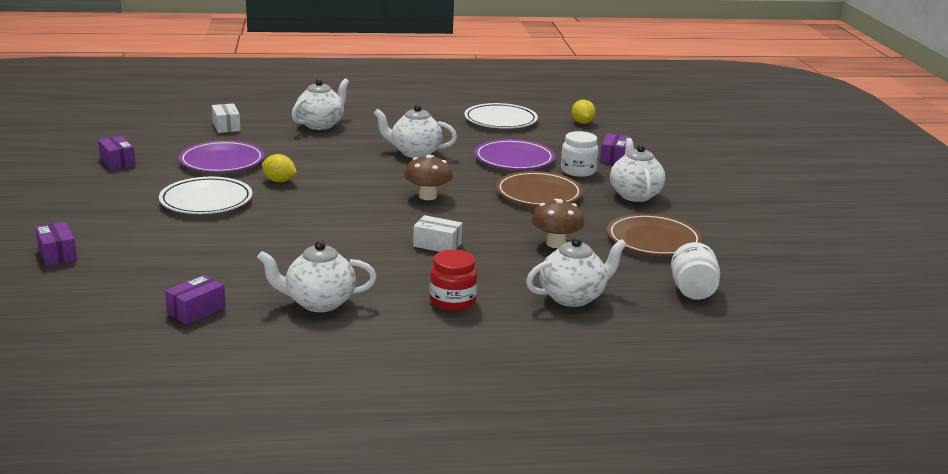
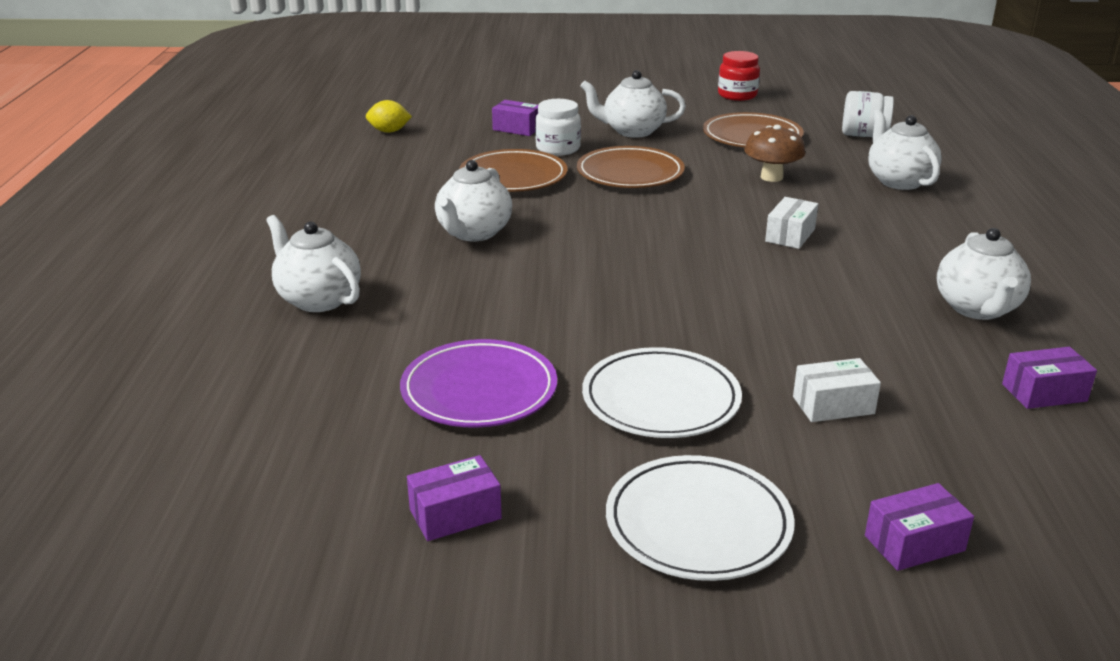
camera: 80 degrees left, 5 degrees up
purple box [165,275,226,325] -> purple box turned 60 degrees counterclockwise [1002,347,1097,409]
white box [212,103,241,133] -> white box moved to [793,358,881,422]
yellow lemon [262,154,297,182] -> none
brown mushroom [404,155,453,200] -> none
red jar [429,249,478,311] -> red jar moved to [718,51,760,101]
white plate [464,103,538,129] -> white plate moved to [606,455,795,581]
purple plate [474,139,555,170] -> brown plate [459,149,568,192]

